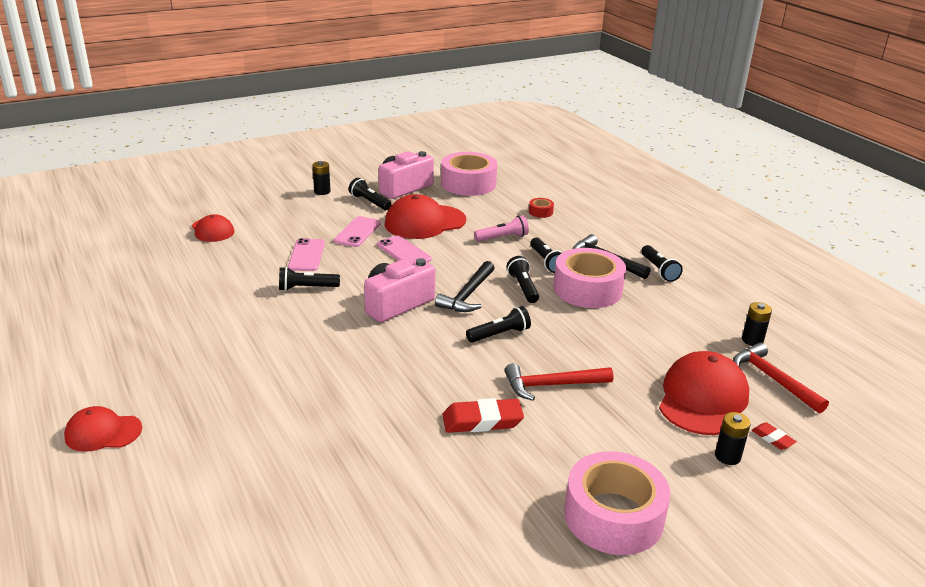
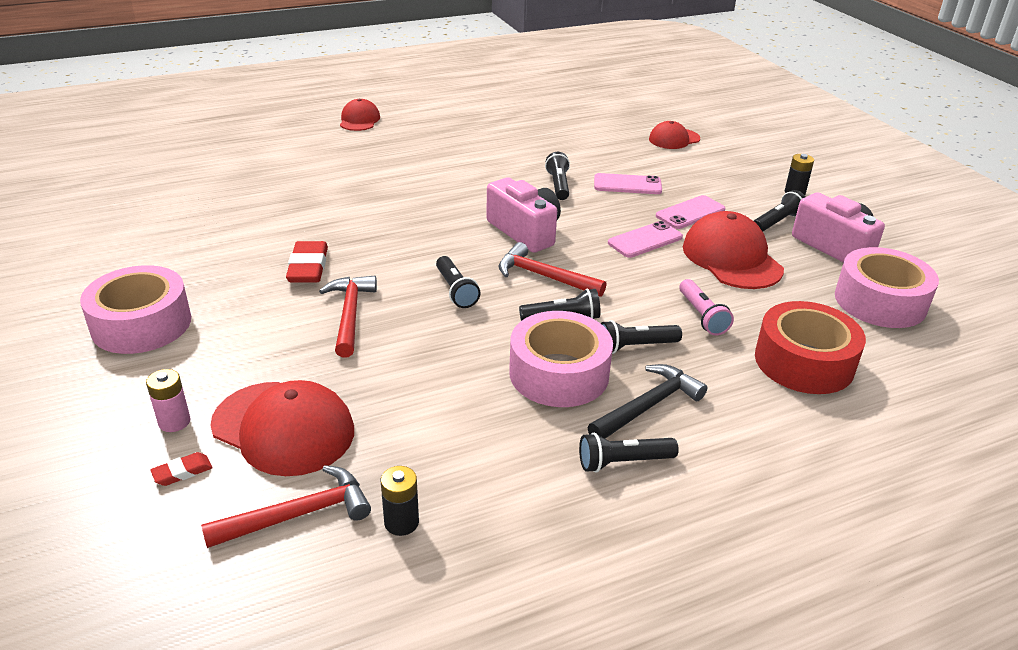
camera: 95 degrees right, 5 degrees up
pink phone [334,216,381,247] -> pink phone turned 60 degrees counterclockwise [656,195,725,229]
black hammer [435,261,494,312] -> red hammer [498,242,606,297]
red tape [529,198,554,218] -> red tape [755,301,866,394], size x2.41
black battery [715,412,751,465] -> pink battery [146,369,191,432]

